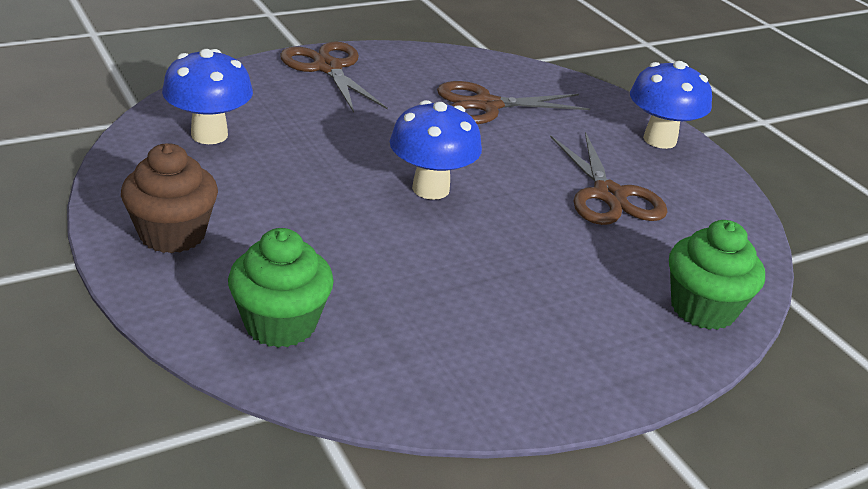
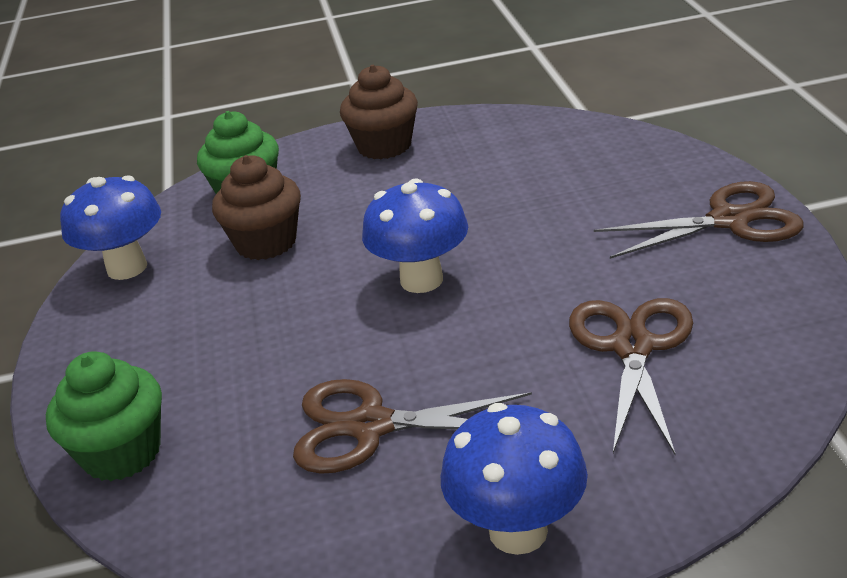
camera: 115 degrees right, 0 degrees up
blue mushroom [162,49,253,144] -> blue mushroom moved to [60,175,161,280]
none -> brown cupcake [212,155,301,260]

